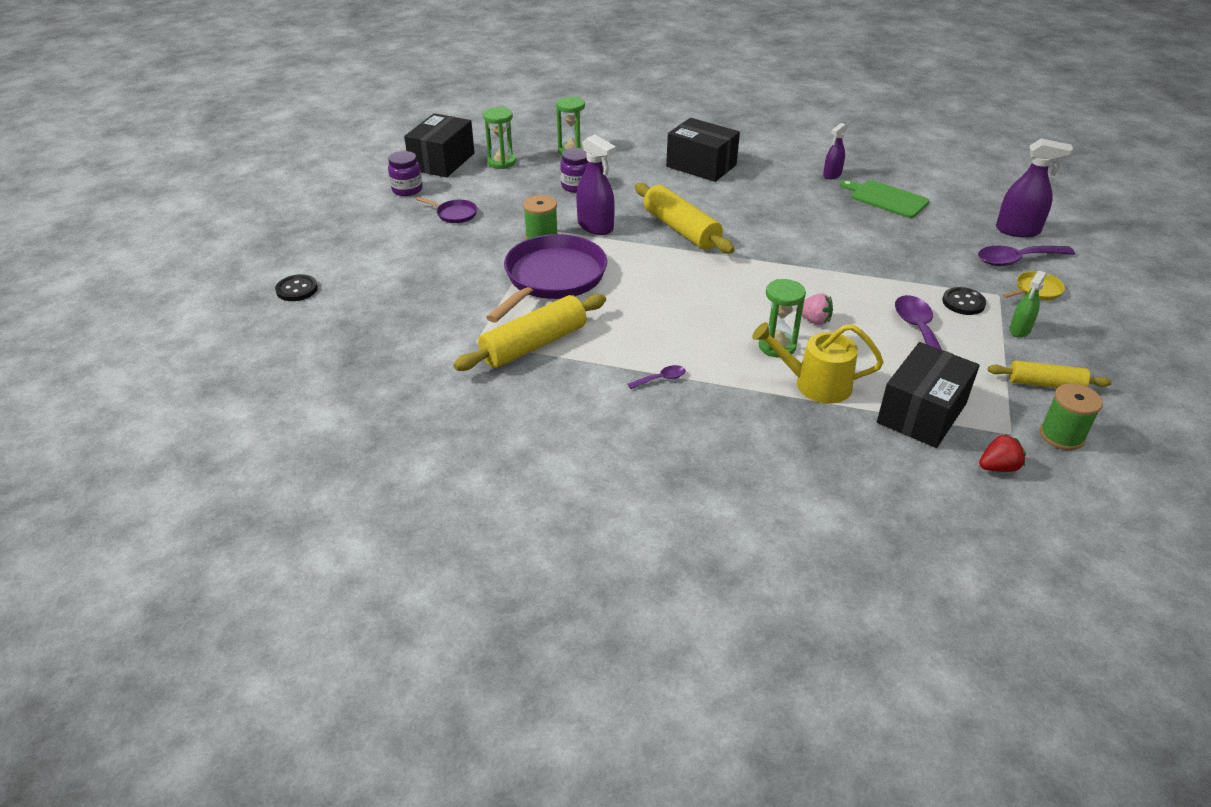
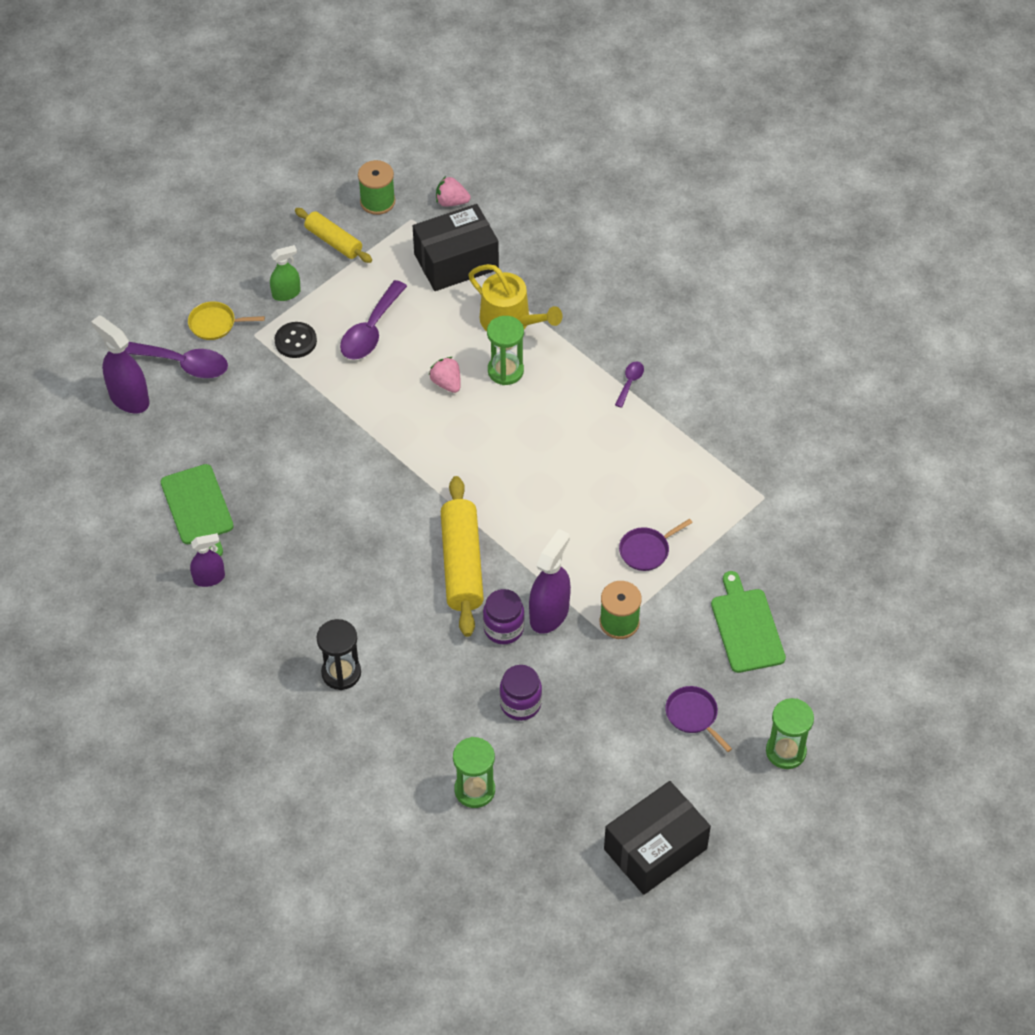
camera: 150 degrees left, 15 degrees up
black button [275,274,318,301] -> none
purple jar [388,151,422,196] -> purple jar moved to [483,589,525,644]
yellow rolling pin [453,294,606,371] -> none
green hourglass [483,107,516,169] -> green hourglass moved to [766,698,814,769]
purple pan [486,234,607,323] -> purple pan [619,519,693,571], size x0.43
purple spray bottle [576,134,616,235] -> purple spray bottle turned 45 degrees clockwise [529,529,571,634]
purple spoon [628,365,686,389] -> purple spoon turned 105 degrees clockwise [615,361,644,408]
black box [666,118,740,182] -> black hourglass [316,619,361,690]
red strawberry [979,434,1026,472] -> pink strawberry [436,176,471,207]
none -> green cutting board [711,571,786,673]

